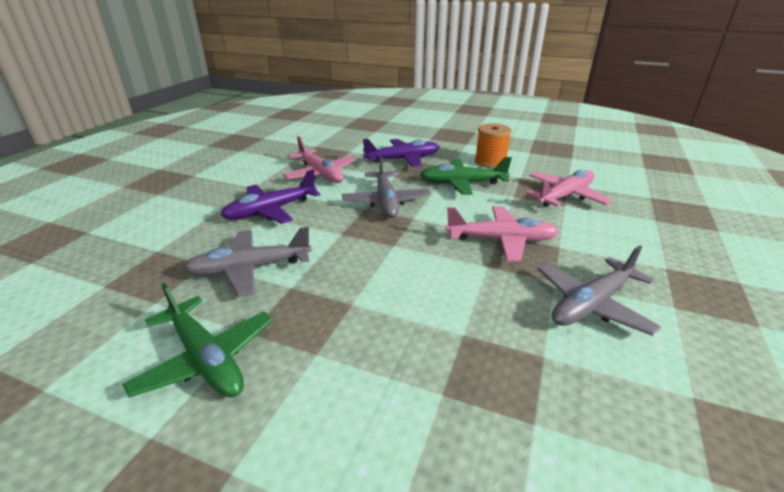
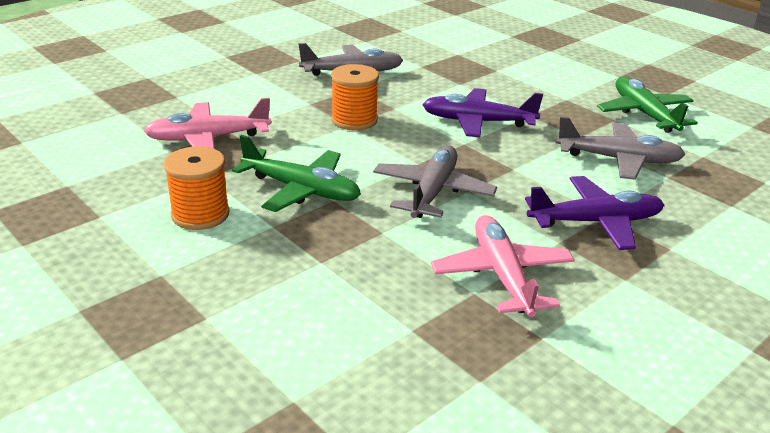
camera: 155 degrees left, 0 degrees up
purple plane [363,139,439,167] -> purple plane moved to [422,88,543,137]
pink plane [446,206,559,262] -> orange spool [331,64,379,130]

